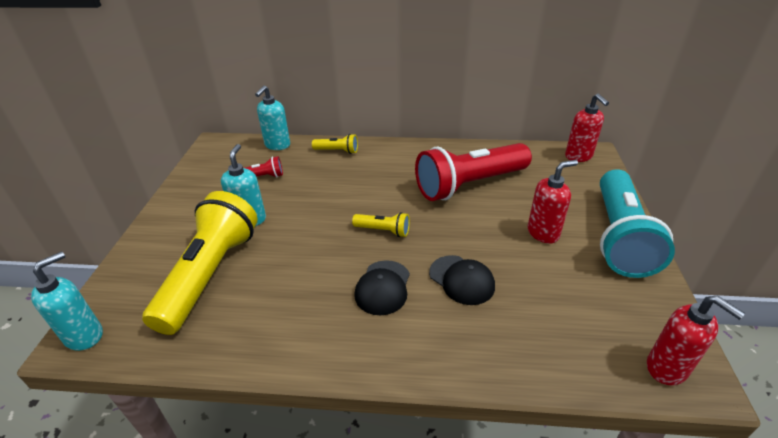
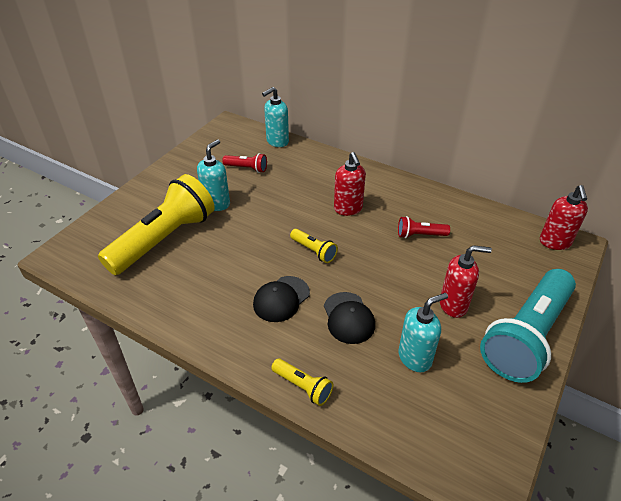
camera: 25 degrees right, 5 degrees up
turquoise soap dispenser [31,251,103,351] -> turquoise soap dispenser moved to [398,293,448,372]
yellow flashlight [312,134,358,154] -> yellow flashlight moved to [271,359,333,406]
red flashlight [415,143,532,201] -> red flashlight [398,216,450,238], size x0.43
red soap dispenser [647,296,745,385] -> red soap dispenser moved to [334,152,366,216]

